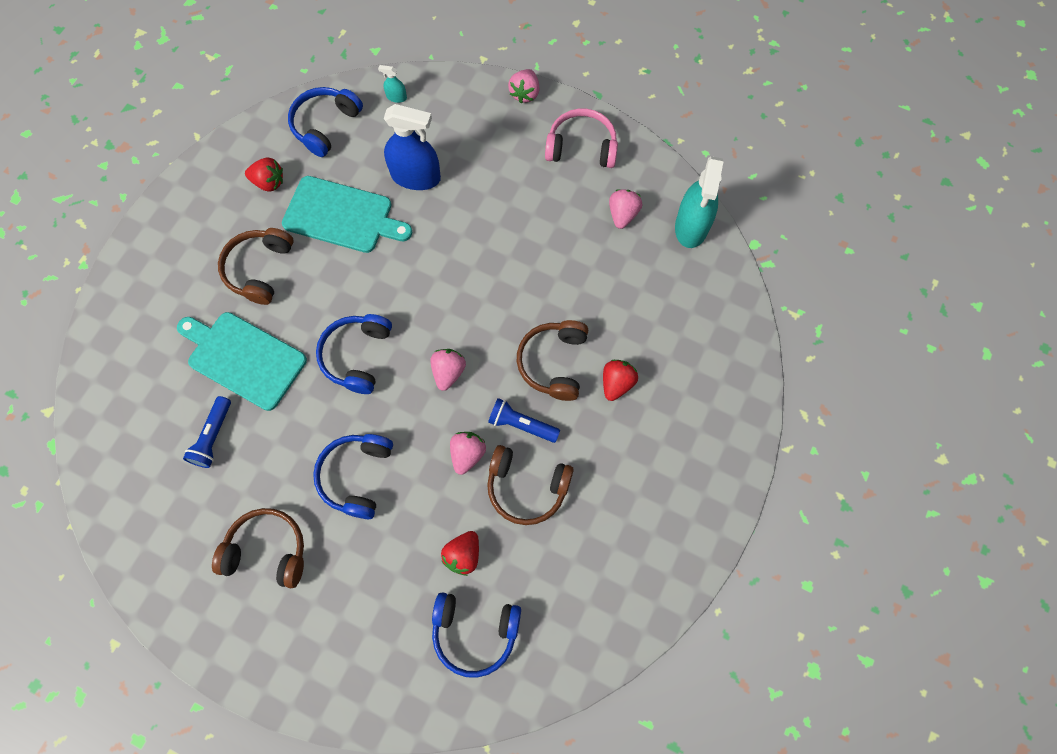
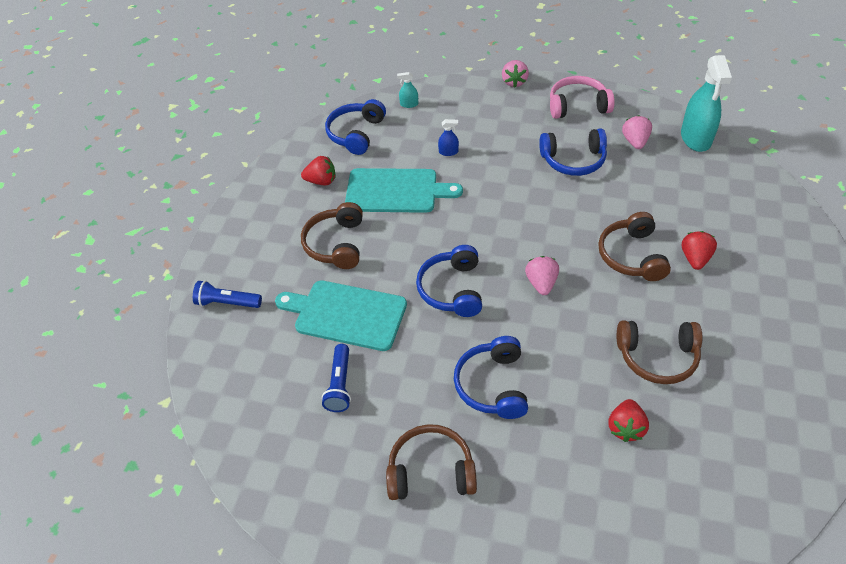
camera: 10 degrees left, 20 degrees down
blue spray bottle [384,104,441,190] -> blue spray bottle [438,119,459,156], size x0.43
blue headphones [432,592,521,678] -> blue headphones moved to [539,128,607,176]
pink strawberry [450,432,486,475] -> none
blue flashlight [488,398,560,443] -> blue flashlight moved to [193,280,262,308]

